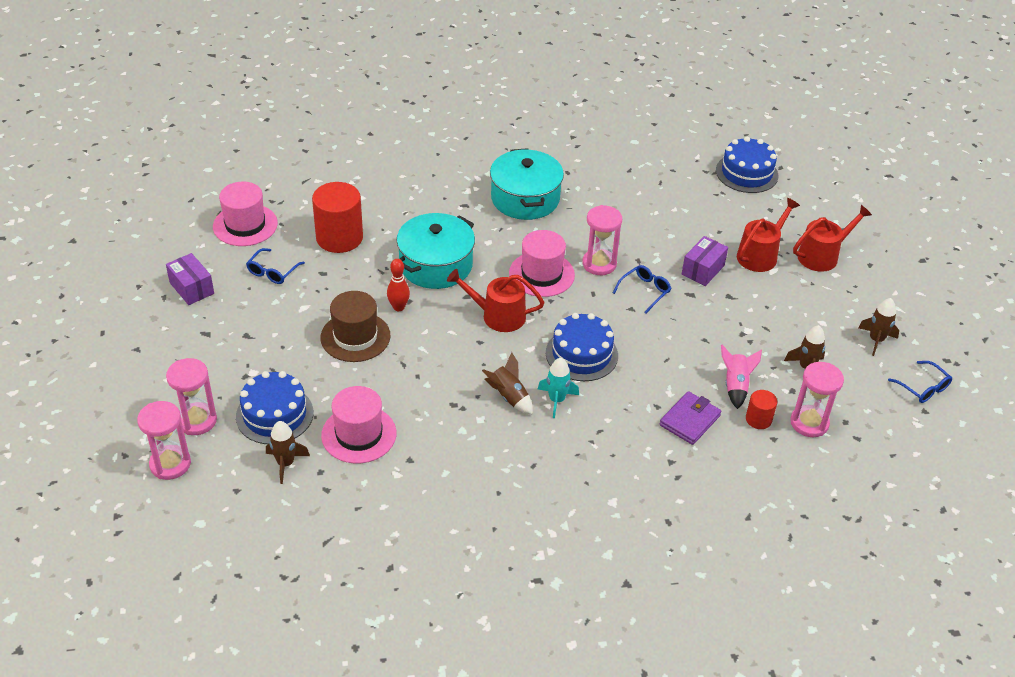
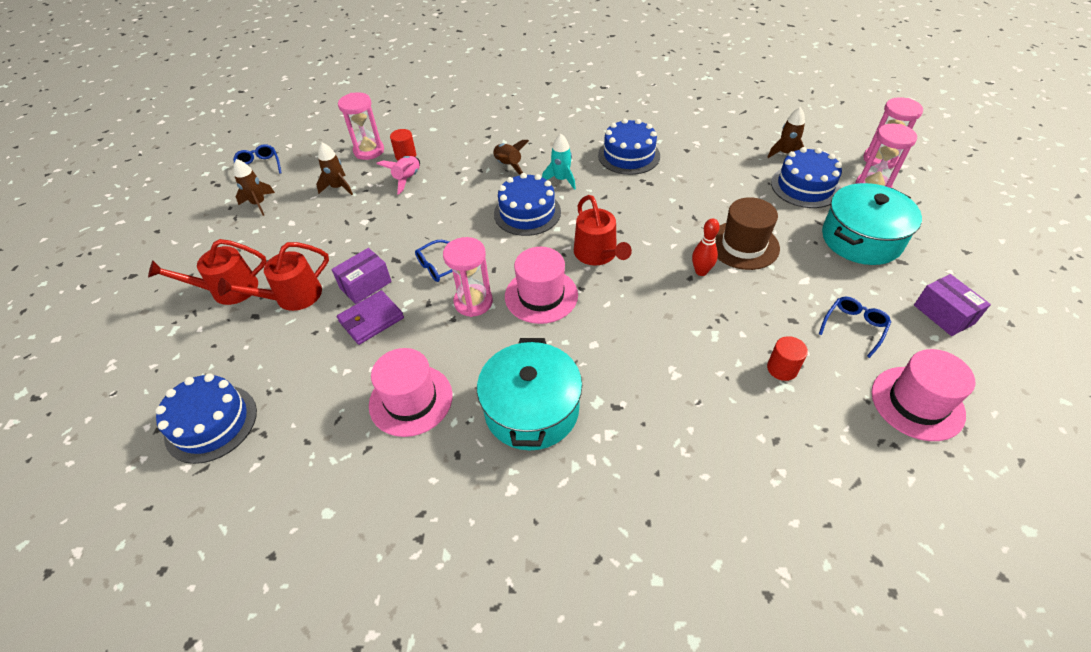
camera: 165 degrees left, 5 degrees up
red cylinder [312,182,363,253] -> red cylinder [767,336,808,381], size x0.50
pink hat [321,386,396,464] -> pink hat moved to [369,348,453,437]
turquoise pot [397,213,475,289] -> turquoise pot moved to [822,183,922,265]
red watering can [447,269,544,332] -> red watering can turned 45 degrees clockwise [574,195,632,265]
brown rocket [482,352,533,415] -> brown rocket moved to [493,140,529,175]
purple wallet [660,391,721,445] -> purple wallet moved to [337,290,404,345]
none -> blue cake [598,118,660,175]

